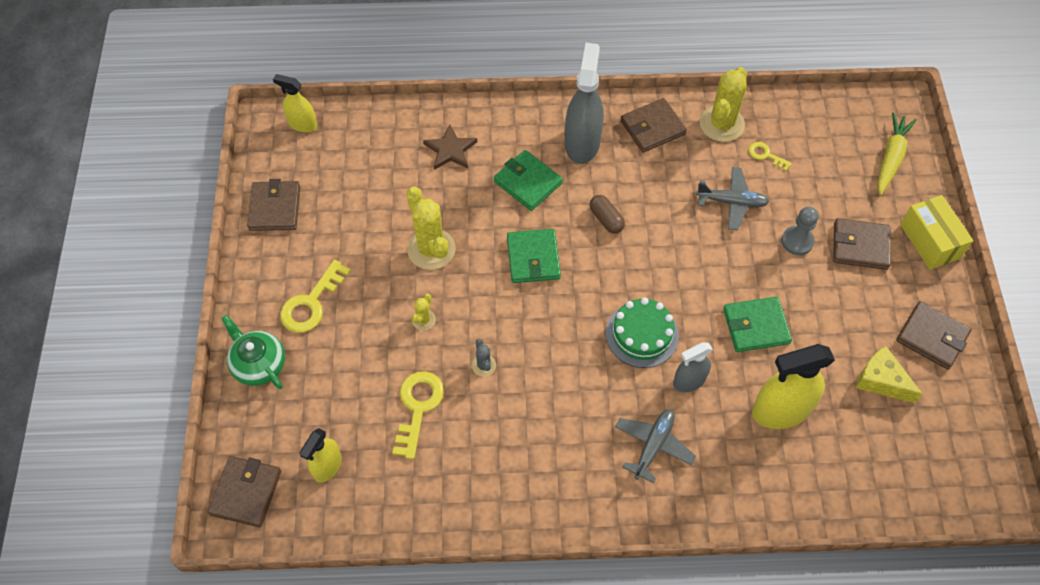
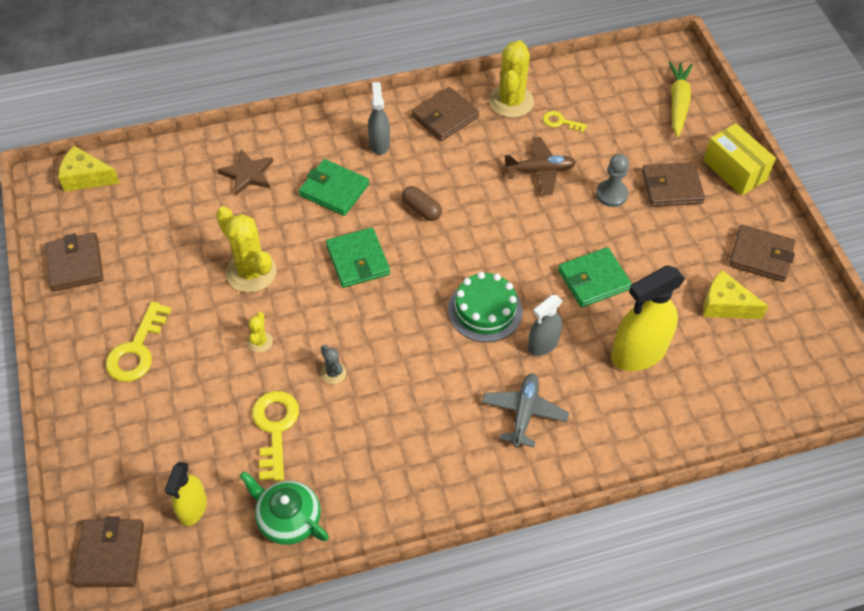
camera: 15 degrees left, 5 degrees down
green teapot [221,315,285,389] -> green teapot moved to [240,471,329,545]
yellow spray bottle [273,74,317,132] -> yellow cheese [58,146,120,192]
grey spray bottle [565,43,604,164] -> grey spray bottle [368,82,390,155], size x0.58
grey plane [696,167,770,231] -> brown plane [503,137,576,195]

